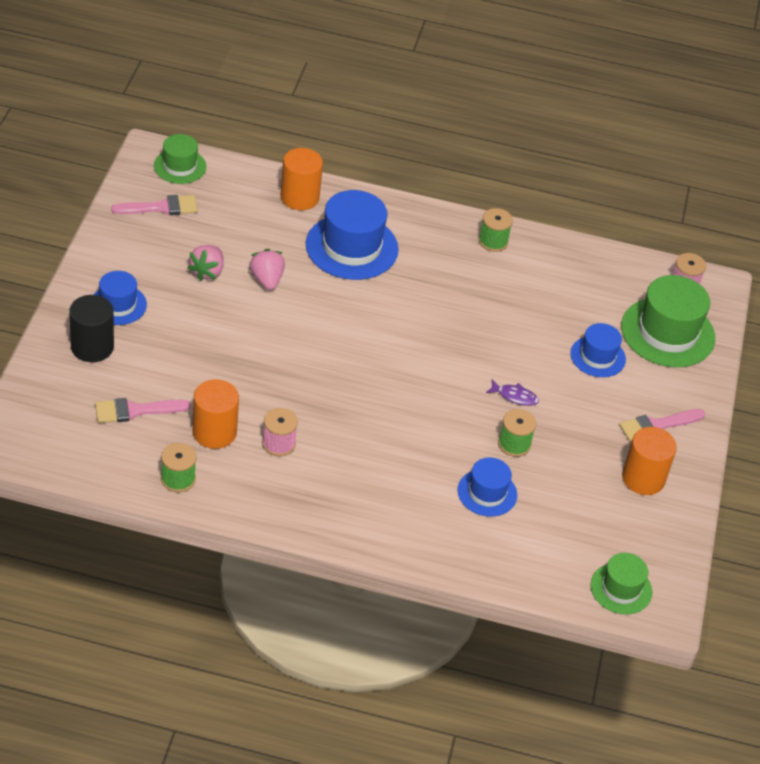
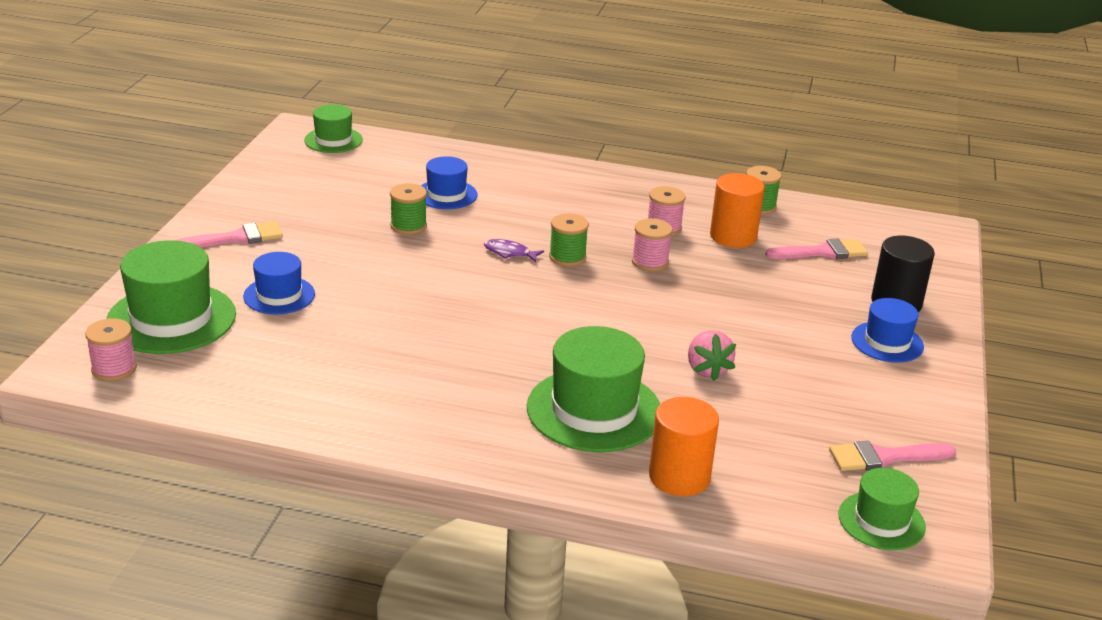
camera: 175 degrees left, 15 degrees down
pink strawberry [188,245,224,281] -> none
blue hat [306,190,399,280] -> green hat [527,326,660,452]
green spool [479,208,513,252] -> green spool moved to [549,213,589,266]
purple fish [486,379,539,406] -> purple fish moved to [484,239,544,262]
orange cylinder [622,427,677,495] -> none
none -> pink spool [632,218,672,271]

